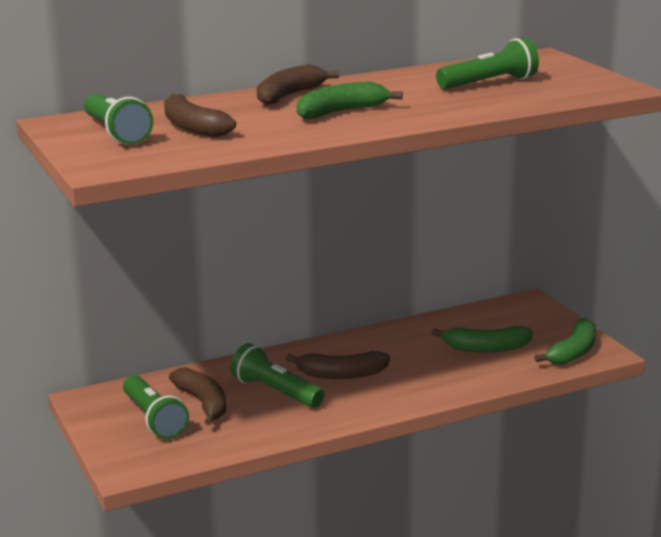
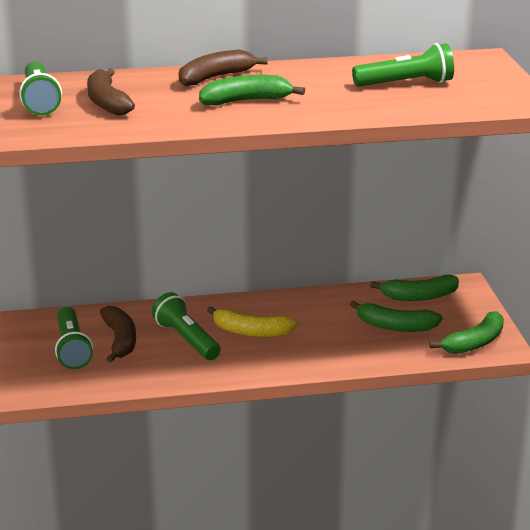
camera: 15 degrees right, 5 degrees up
brown banana [286,351,390,379] -> yellow banana [207,306,298,337]
none -> green banana [370,275,459,301]

